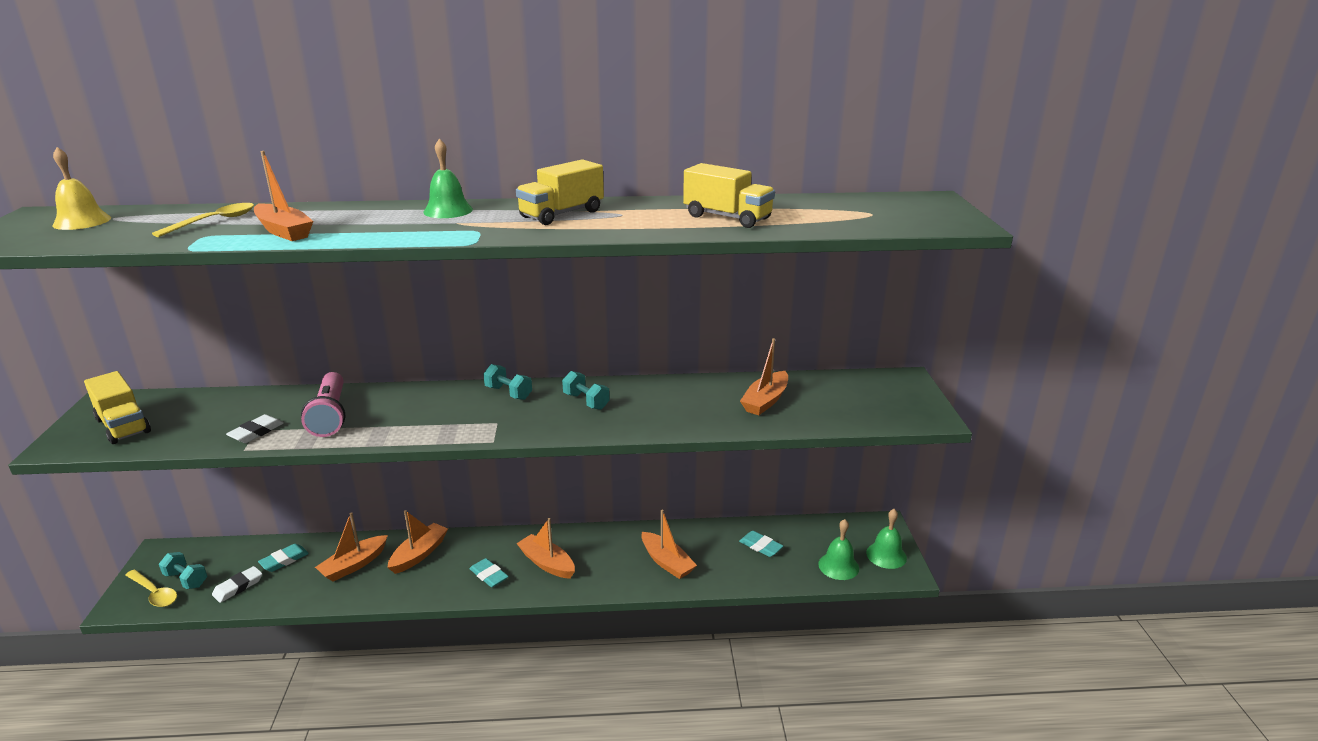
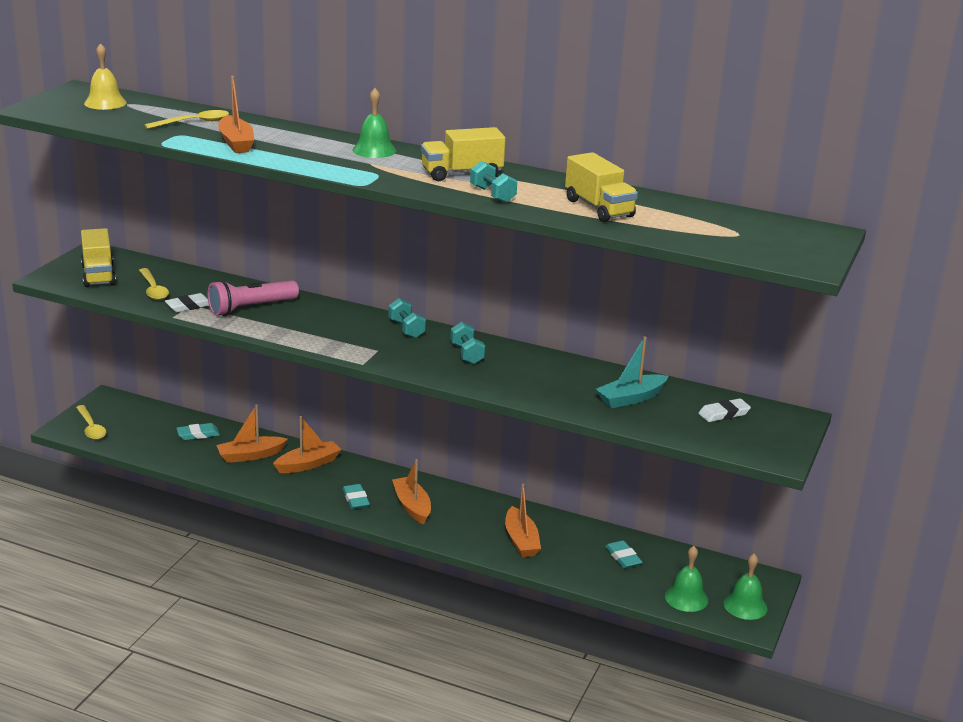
camera: 25 degrees right, 0 degrees up
turquoise dumbbell [159,552,207,589] -> turquoise dumbbell moved to [470,160,517,203]
white eraser [212,566,262,603] -> white eraser moved to [699,398,751,422]
pink flashlight [301,372,345,437] -> pink flashlight turned 45 degrees clockwise [208,280,299,316]
orange boat [740,338,788,415] -> turquoise boat [596,337,668,408]
none -> yellow spoon [139,268,169,300]

